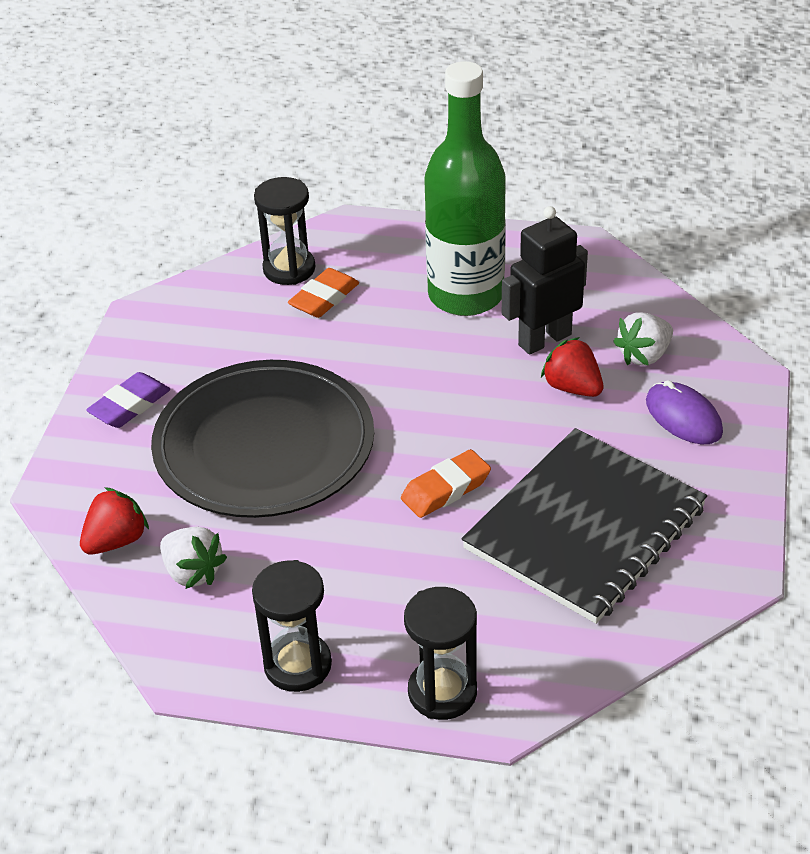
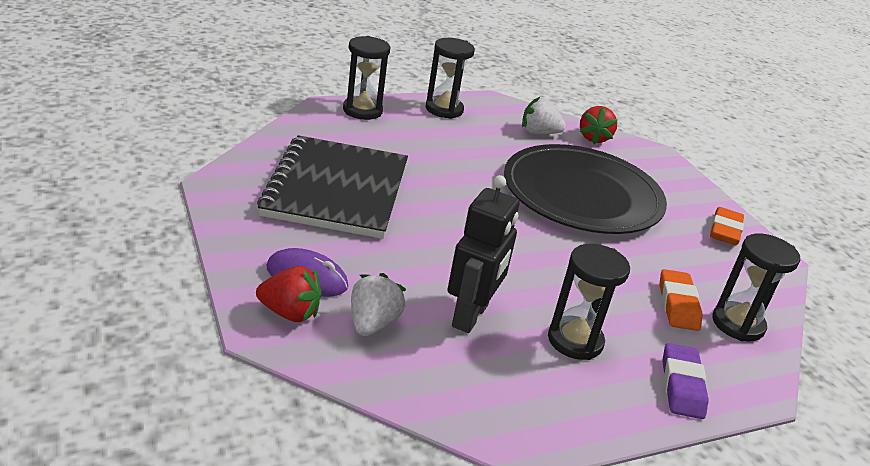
camera: 140 degrees right, 10 degrees down
purple eraser [86,372,170,428] -> purple eraser moved to [663,343,709,419]
orange eraser [401,449,491,518] -> orange eraser moved to [710,207,744,245]
green bottle [424,61,506,316] -> black hourglass [548,244,630,360]
red strawberry [541,337,603,397] -> red strawberry moved to [256,266,322,322]

